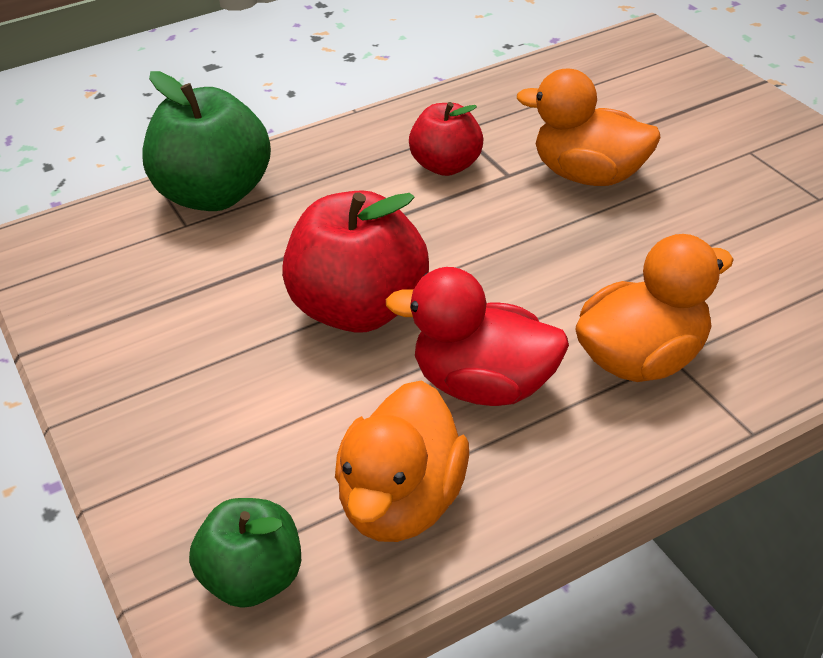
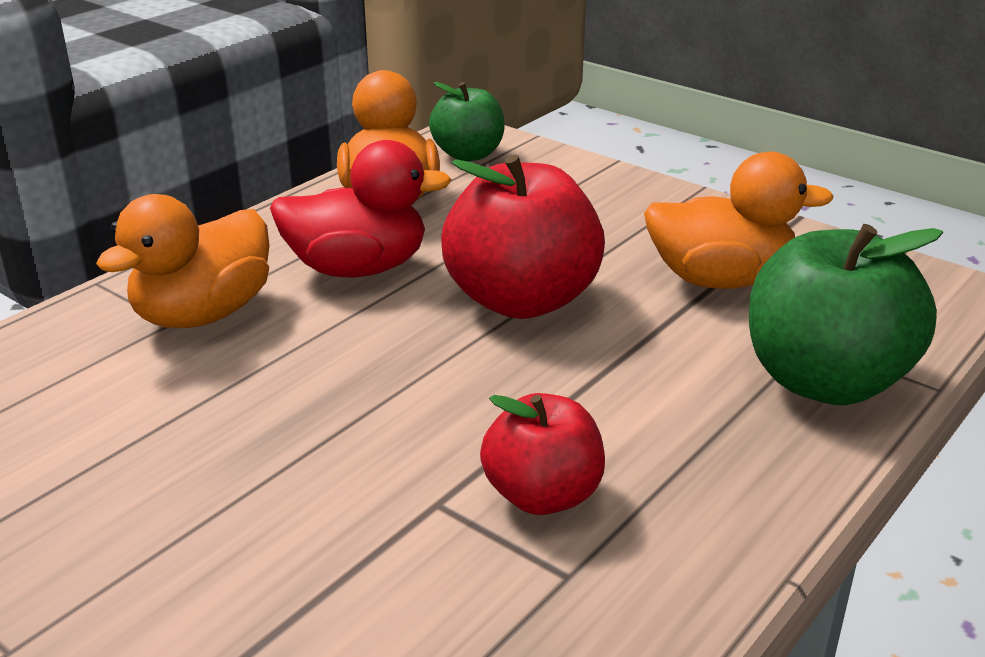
camera: 155 degrees right, 10 degrees down
orange duck [517,69,661,186] -> orange duck moved to [644,152,834,289]

